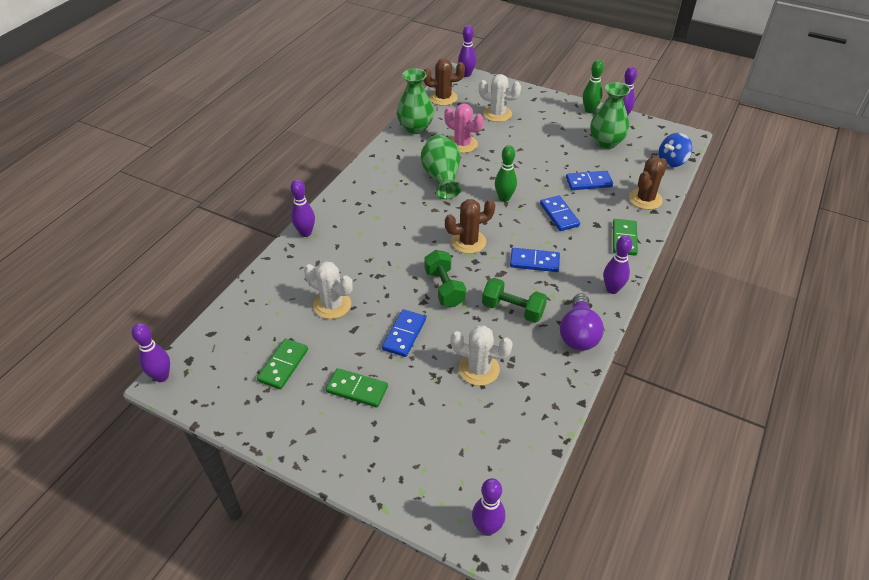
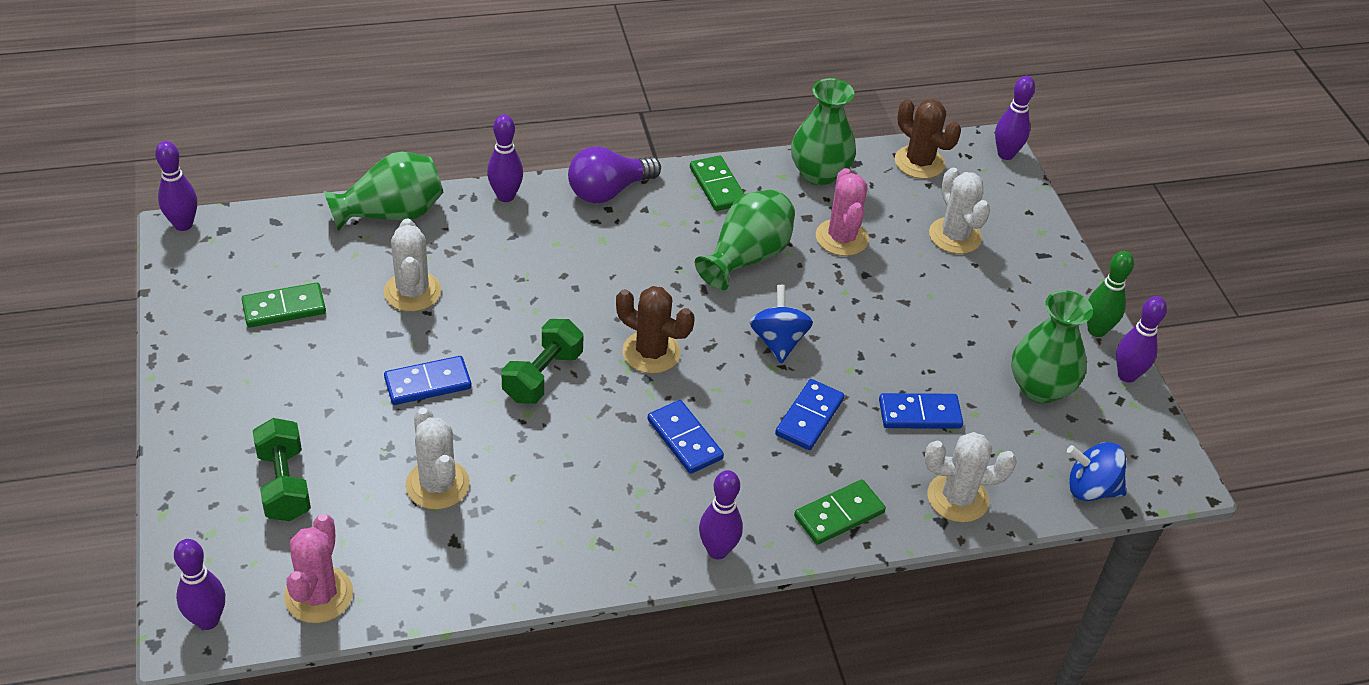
camera: 45 degrees right, 0 degrees up
green domino [326,368,388,407] -> green domino moved to [690,155,744,211]
green dumbbell [482,278,547,323] -> green dumbbell moved to [253,418,311,521]
green bowling pin [495,145,517,202] -> blue spinning top [750,285,813,363]
purple light bulb [560,293,604,351] -> purple light bulb moved to [568,146,661,204]
blue domino [566,171,613,190] -> blue domino turned 45 degrees counterclockwise [879,393,963,429]
brown cactus [629,157,667,210] -> white cactus [924,432,1017,523]
none -> pink cactus [284,514,353,623]
none -> green vase [324,151,443,231]

